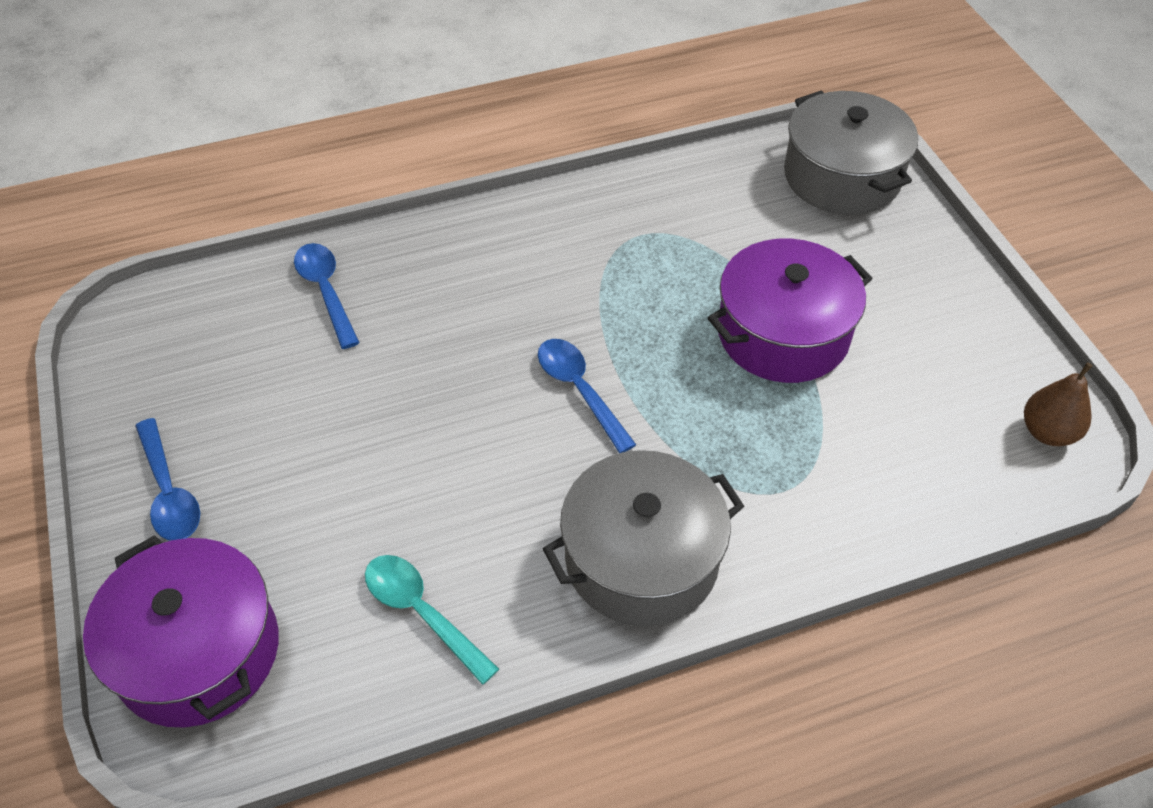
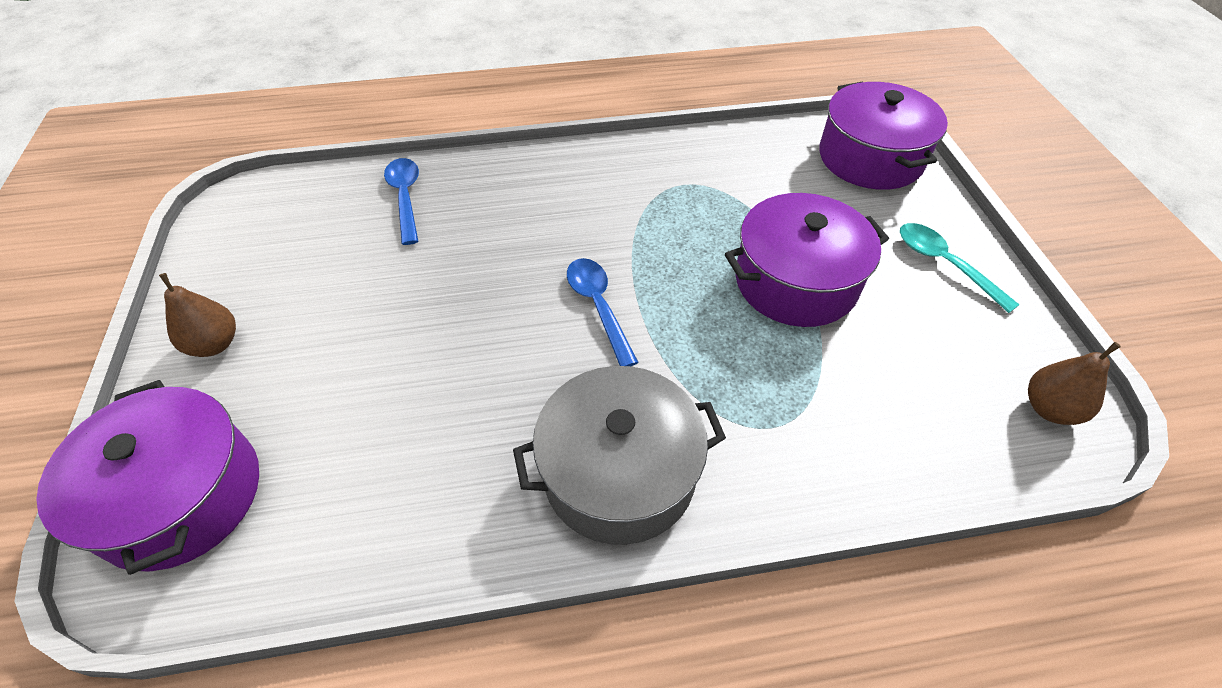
camera: 10 degrees right, 0 degrees up
blue spoon [135,418,200,541] -> brown pear [159,273,236,357]
turquoise spoon [365,555,499,685] -> turquoise spoon moved to [900,223,1019,313]
grey pot [784,90,918,215] -> purple pot [819,82,948,190]

